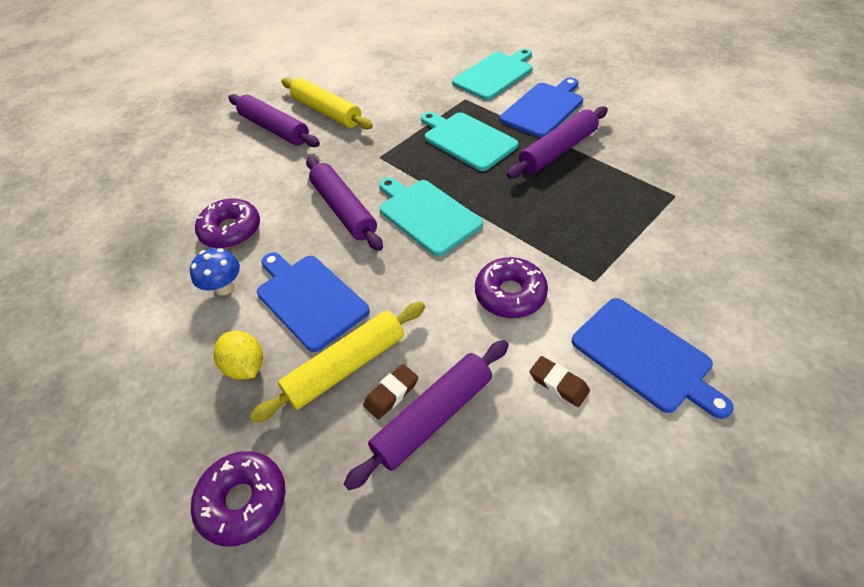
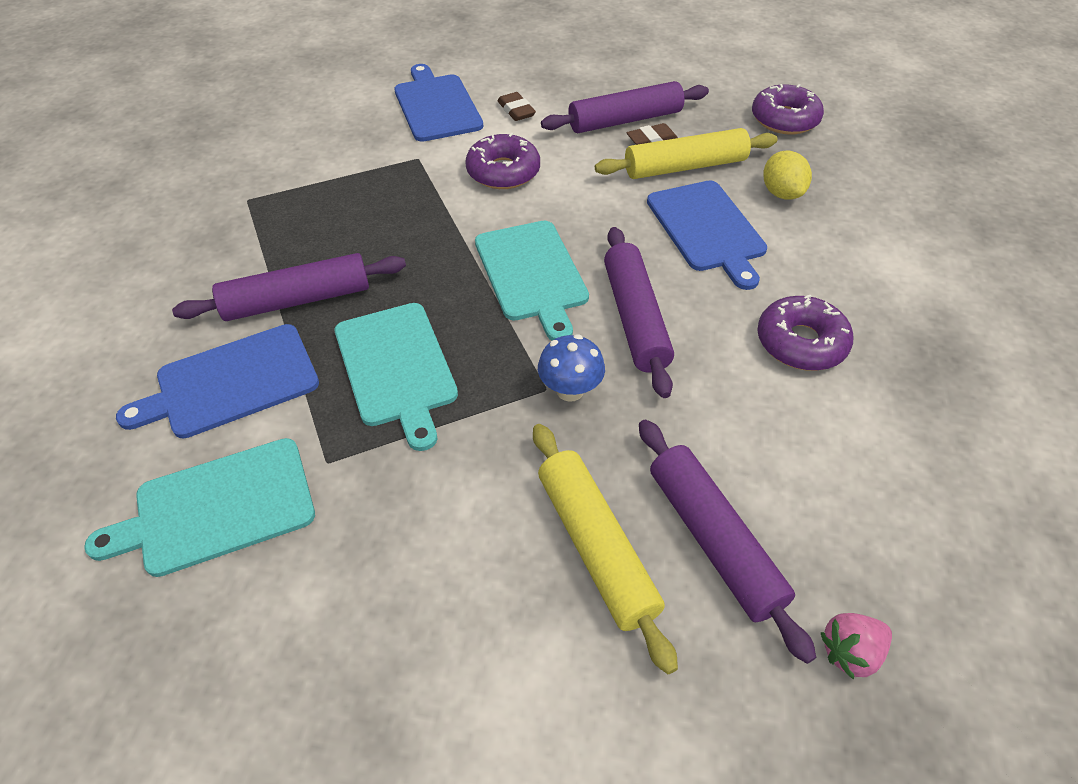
camera: 160 degrees left, 0 degrees up
blue mushroom [190,248,240,296] -> blue mushroom moved to [538,334,605,402]
none -> pink strawberry [821,613,892,680]

